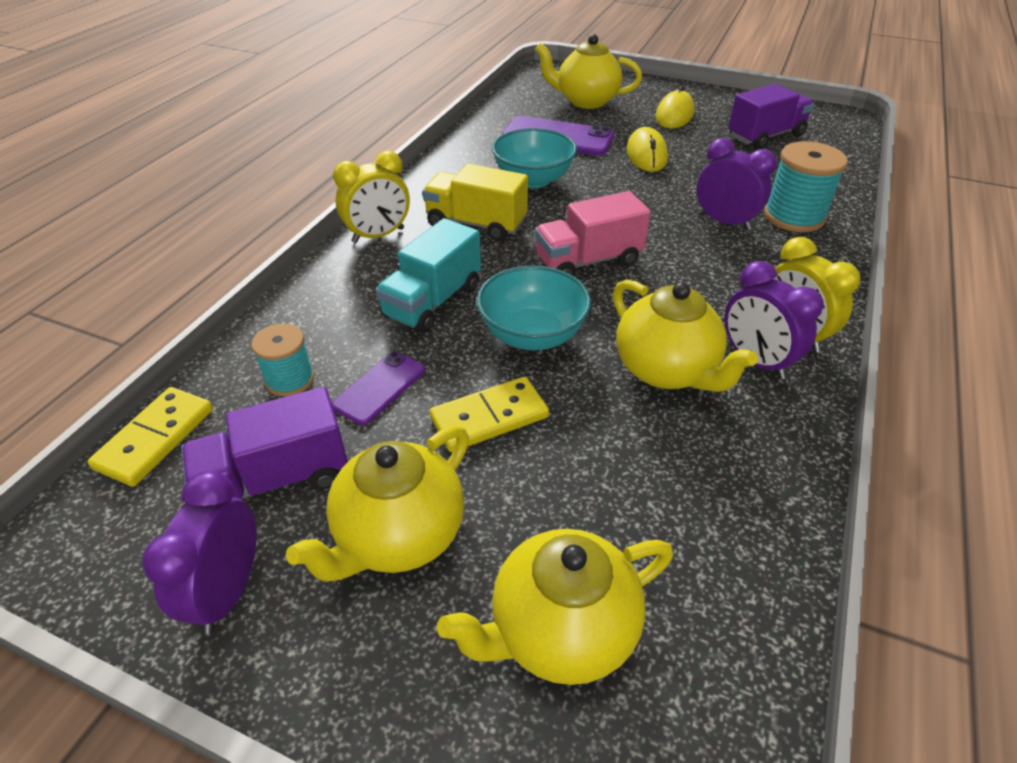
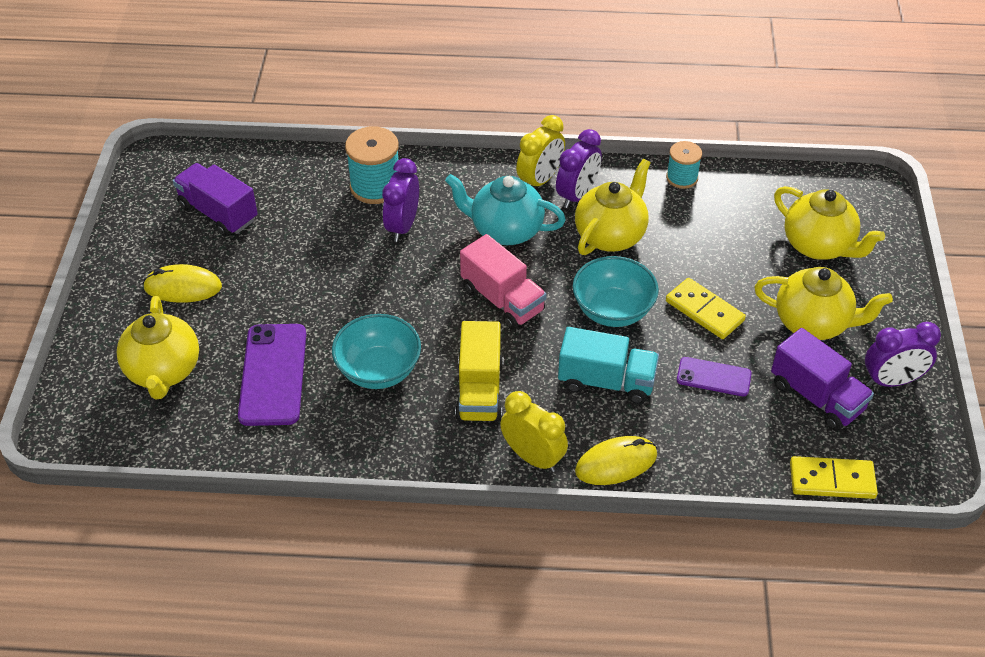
camera: 110 degrees left, 5 degrees up
turquoise spool [251,324,314,397] -> turquoise spool moved to [666,141,702,189]
yellow mouse [626,127,668,172] -> yellow mouse moved to [575,436,657,485]
none -> turquoise teapot [445,174,566,245]

